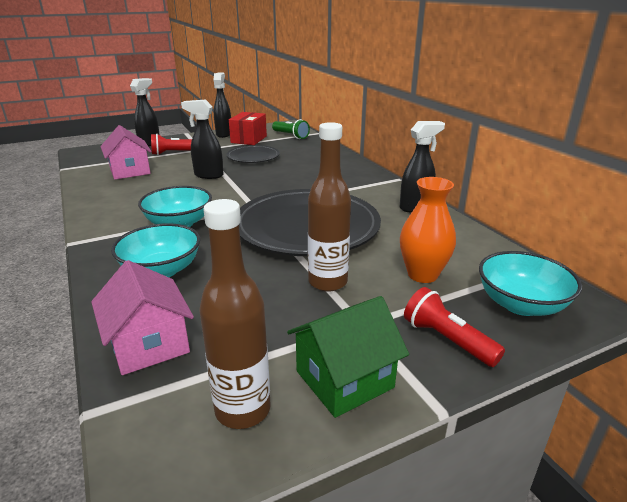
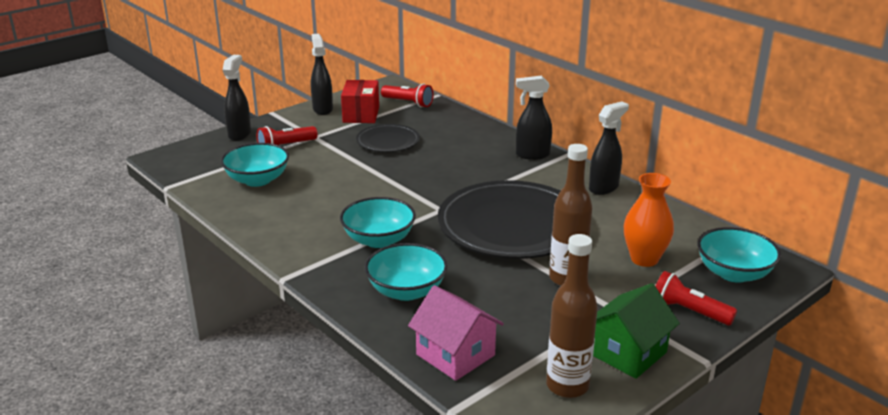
camera: 15 degrees left, 0 degrees up
pink house [100,125,152,180] -> turquoise bowl [221,143,289,187]
black spray bottle [181,99,223,179] -> black spray bottle moved to [516,76,552,160]
green flashlight [272,119,310,139] -> red flashlight [381,84,434,108]

